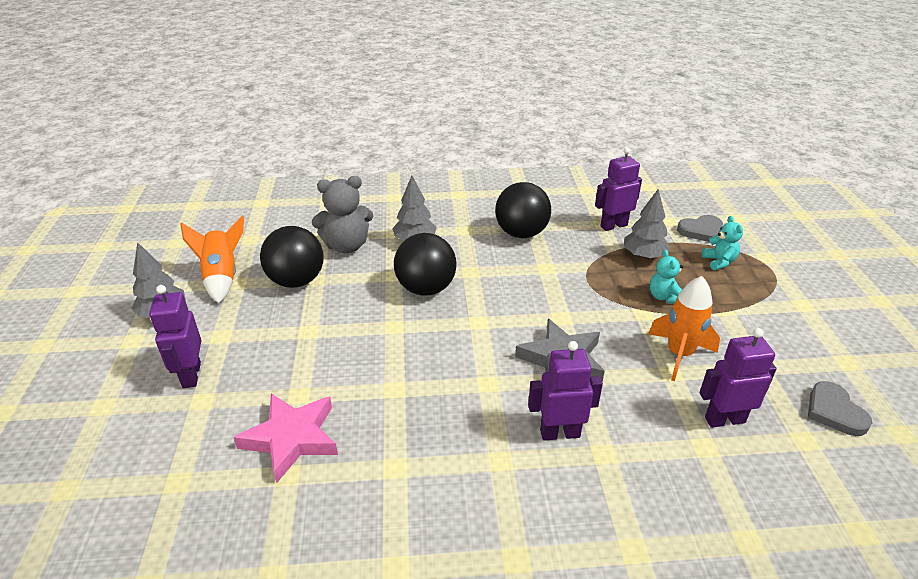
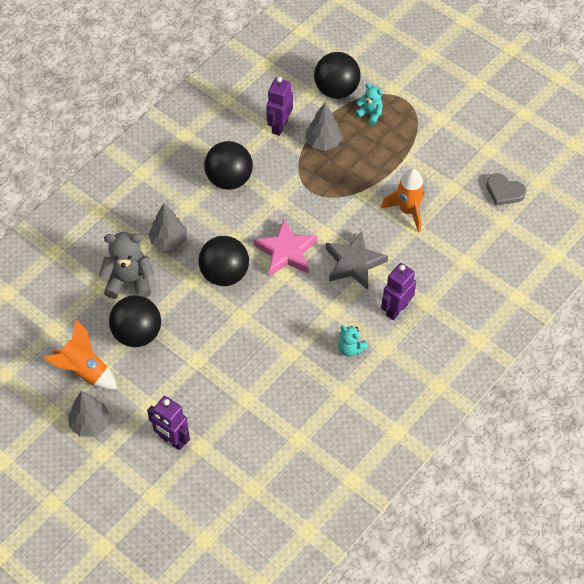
camera: 45 degrees left, 20 degrees up
pink star [233,393,338,483] -> pink star moved to [254,219,317,276]
grey teddy bear [312,176,373,253] -> grey teddy bear turned 120 degrees counterclockwise [99,232,154,299]
turquoise teddy bear [650,250,683,304] -> turquoise teddy bear moved to [338,326,369,357]
grey heart [677,215,723,242] -> black ball [314,52,361,99]
purple robot [699,328,777,428] -> none

